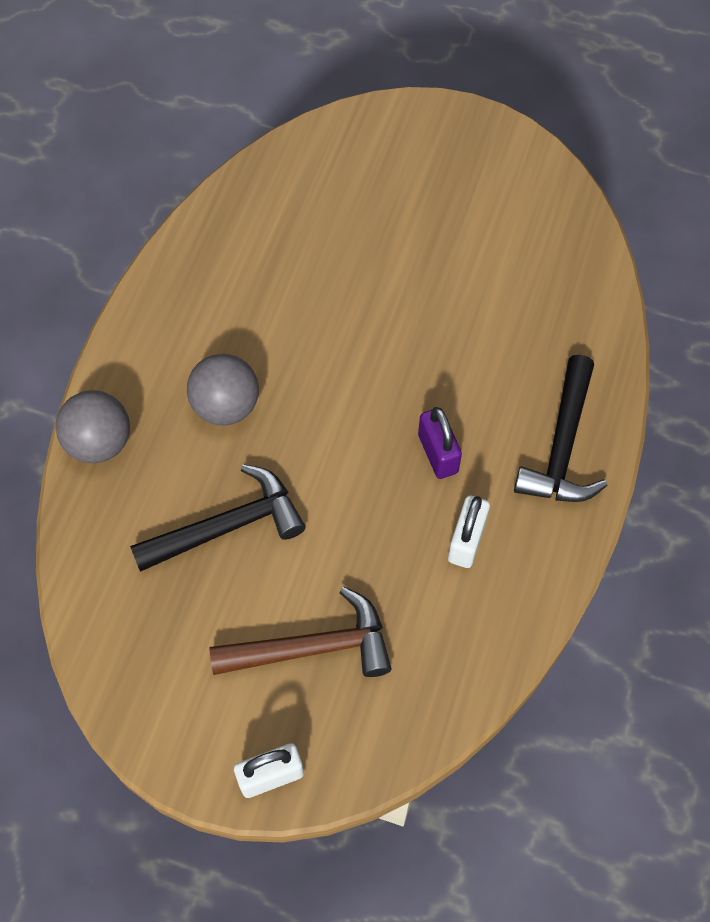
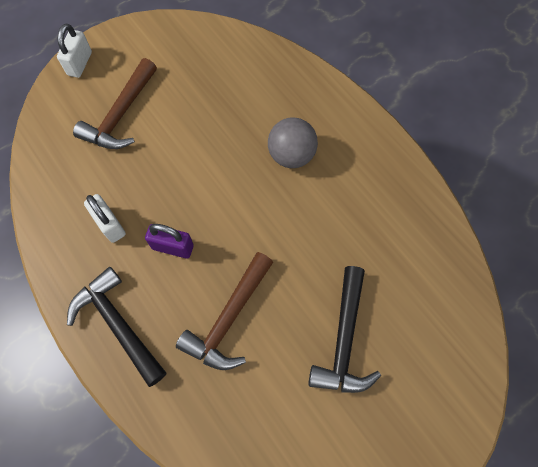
camera: 125 degrees right, 5 degrees up
grey ball [55,390,130,463] -> none
black hammer [130,464,305,572] -> black hammer moved to [308,266,381,393]
none -> brown hammer [176,252,273,370]

